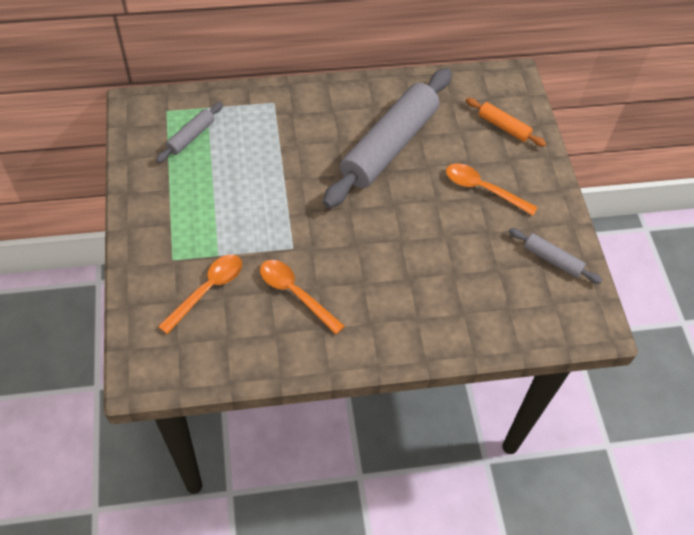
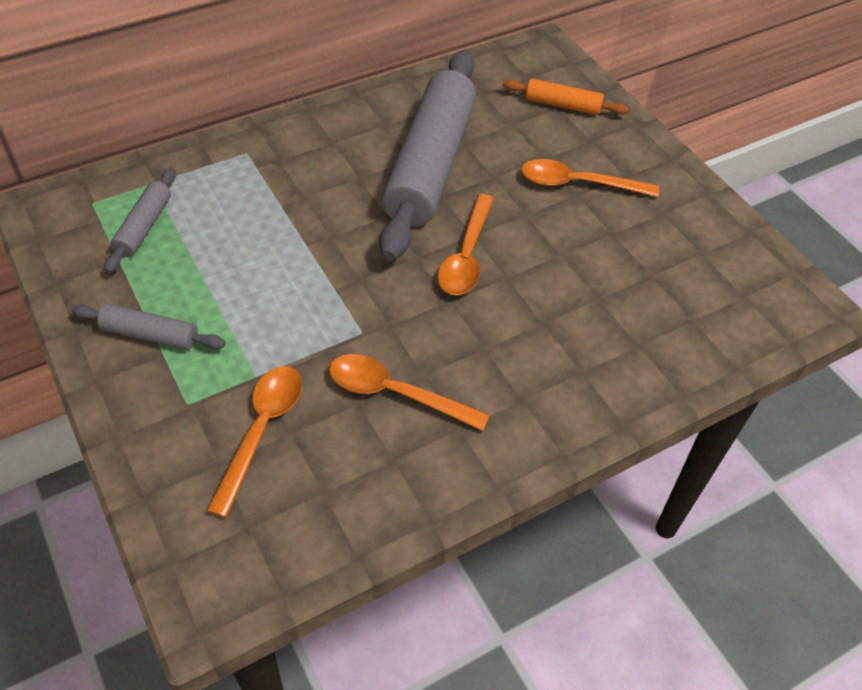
camera: 20 degrees left, 5 degrees down
grey rolling pin [509,228,602,284] -> grey rolling pin moved to [72,304,226,350]
none -> orange spoon [438,194,494,295]

